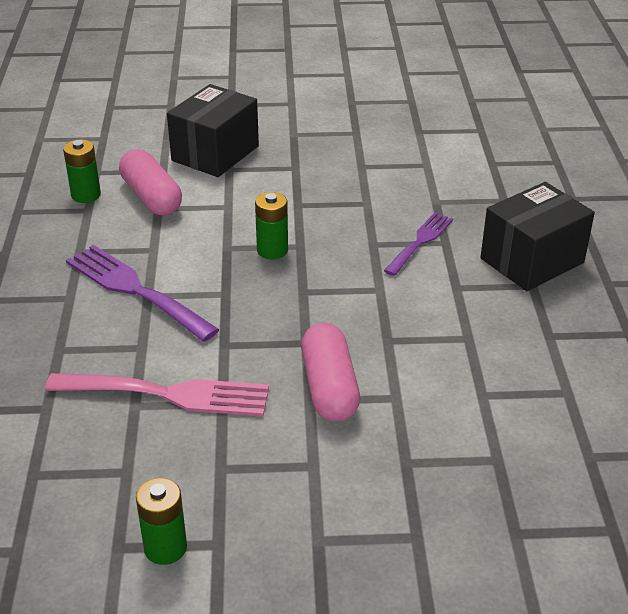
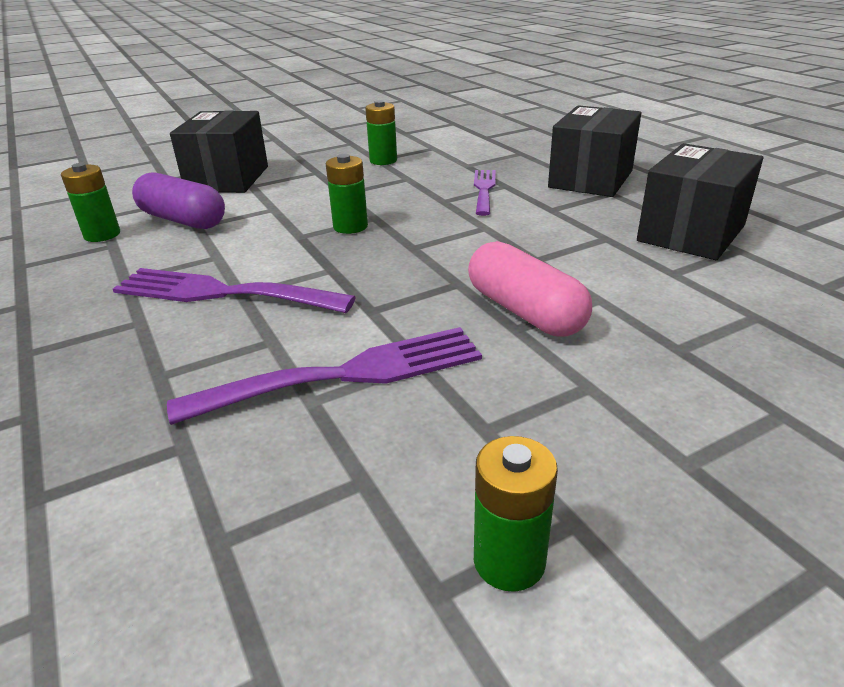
camera: 25 degrees left, 5 degrees down
pink fork [45,373,269,416] -> purple fork [167,327,482,425]
pink capsule [119,149,182,216] -> purple capsule [132,173,225,229]
none -> green battery [365,100,397,165]
none -> black box [637,143,763,260]

